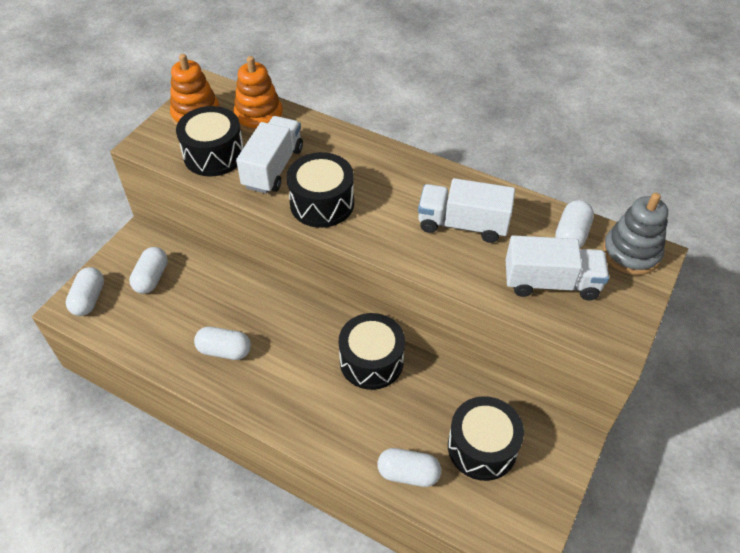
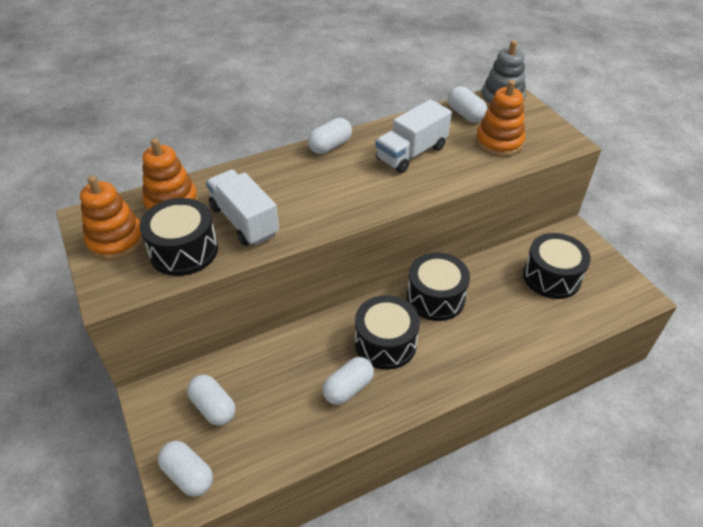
camera: 55 degrees left, 5 degrees down
black drum [287,152,354,228] -> black drum moved to [355,295,420,370]
white capsule [377,448,441,487] -> white capsule moved to [308,118,352,154]
white truck [506,235,609,300] -> orange stacking toy [476,80,525,157]

